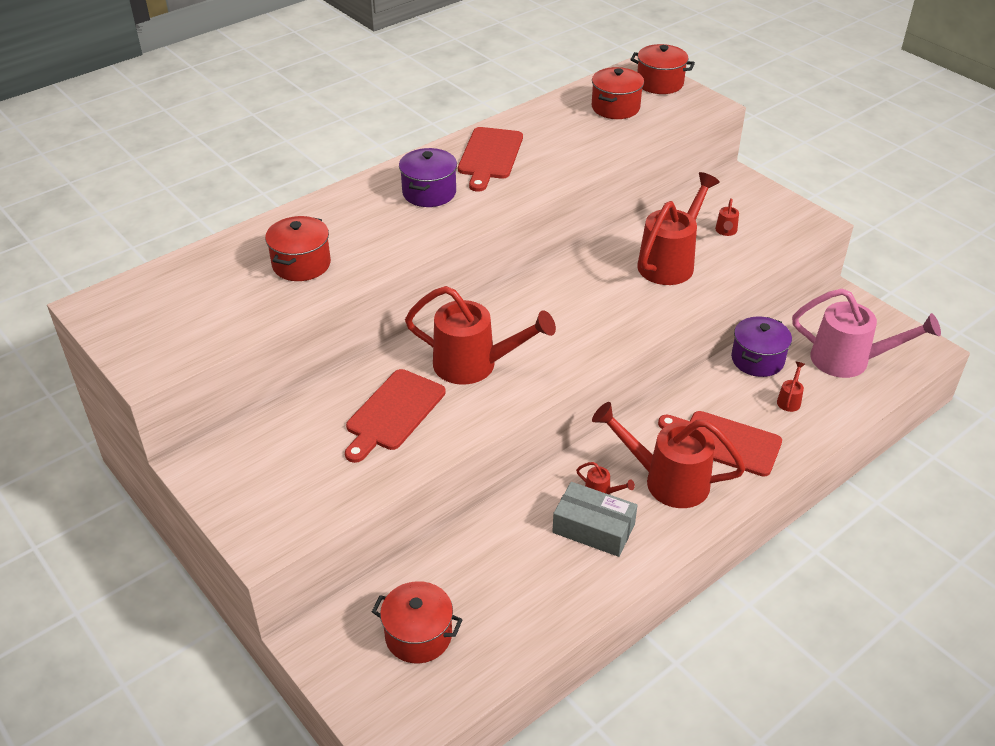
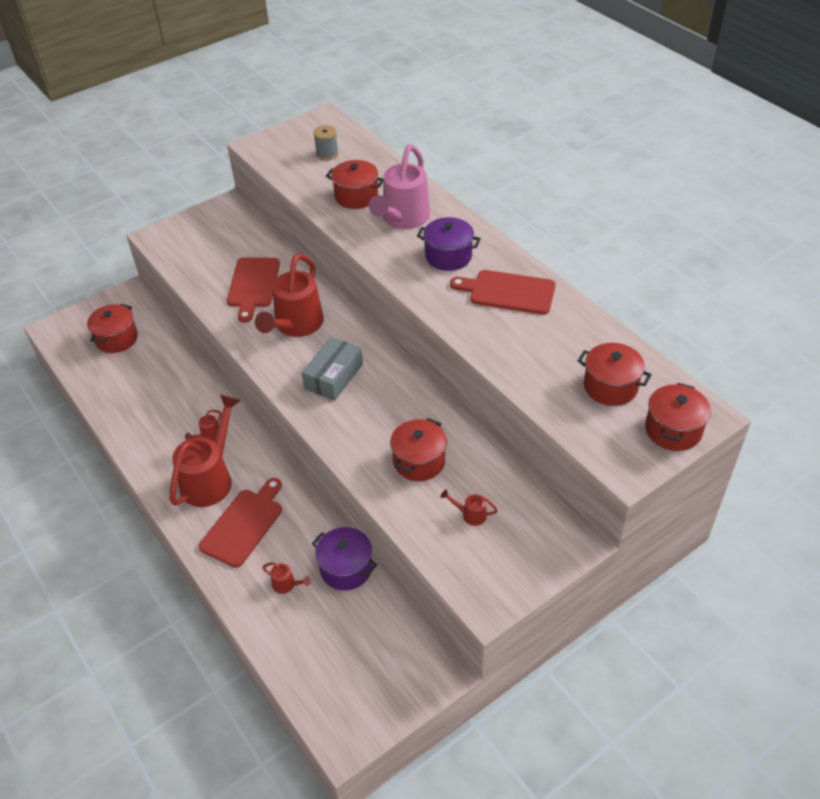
camera: 95 degrees right, 5 degrees up
red cutting board [345,369,446,463] -> red cutting board turned 120 degrees counterclockwise [227,257,280,323]
grey box [552,482,637,557] -> grey box moved to [302,337,363,401]
red watering can [637,172,720,285] -> red pot [390,418,447,481]
pink watering can [792,288,941,378] -> pink watering can moved to [369,145,430,229]
none -> grey spool [313,125,339,161]

